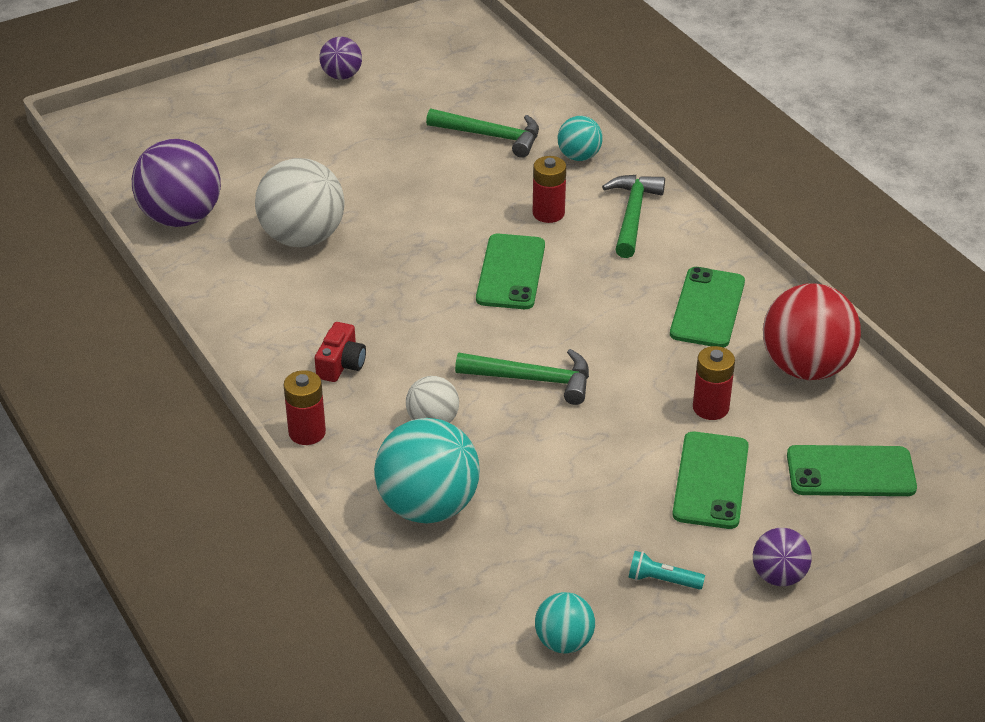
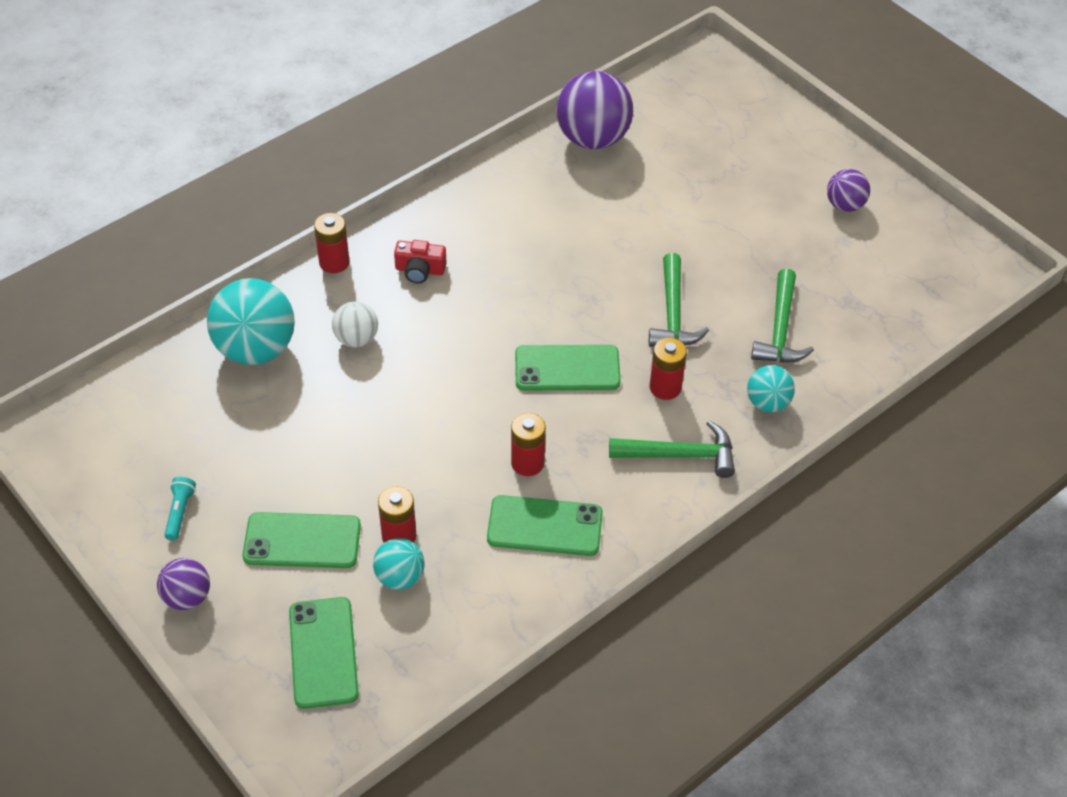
camera: 80 degrees right, 10 degrees up
white ball [255,158,345,247] -> none
green hammer [455,349,589,405] -> green hammer moved to [649,253,709,347]
turquoise ball [535,592,595,654] -> turquoise ball moved to [373,538,425,590]
red ball [763,283,861,380] -> none
none -> red battery [511,413,546,476]

